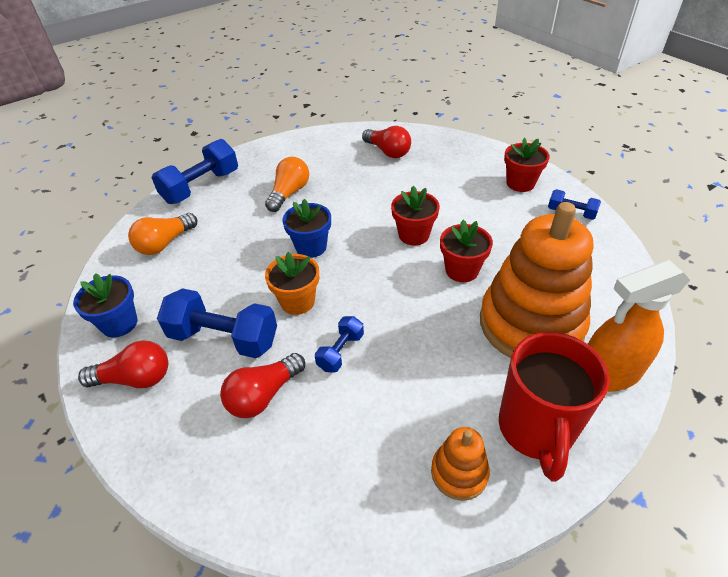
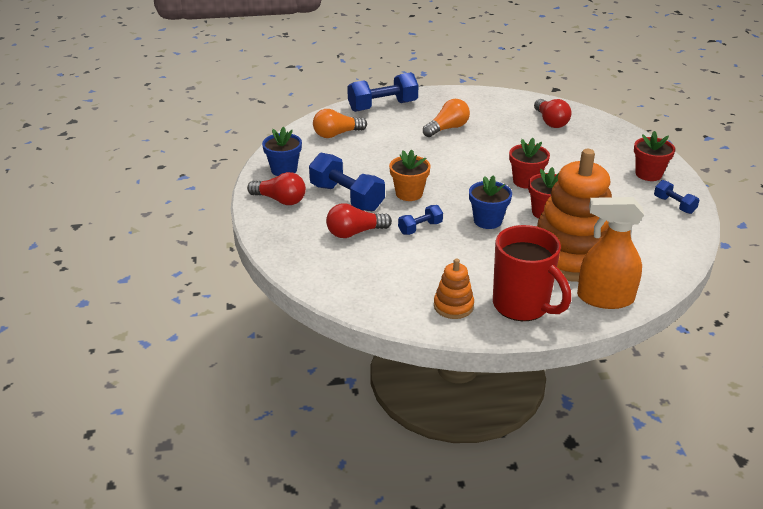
camera: 25 degrees right, 10 degrees down
blue flower pot [282,199,331,258] -> blue flower pot moved to [469,175,512,229]
red mug [499,332,610,482] -> red mug turned 75 degrees counterclockwise [493,225,571,321]

